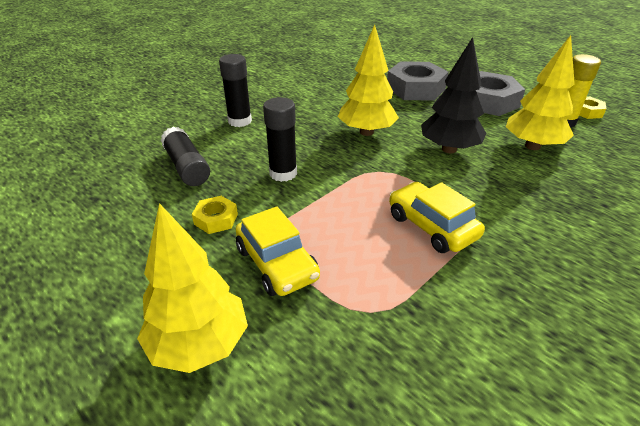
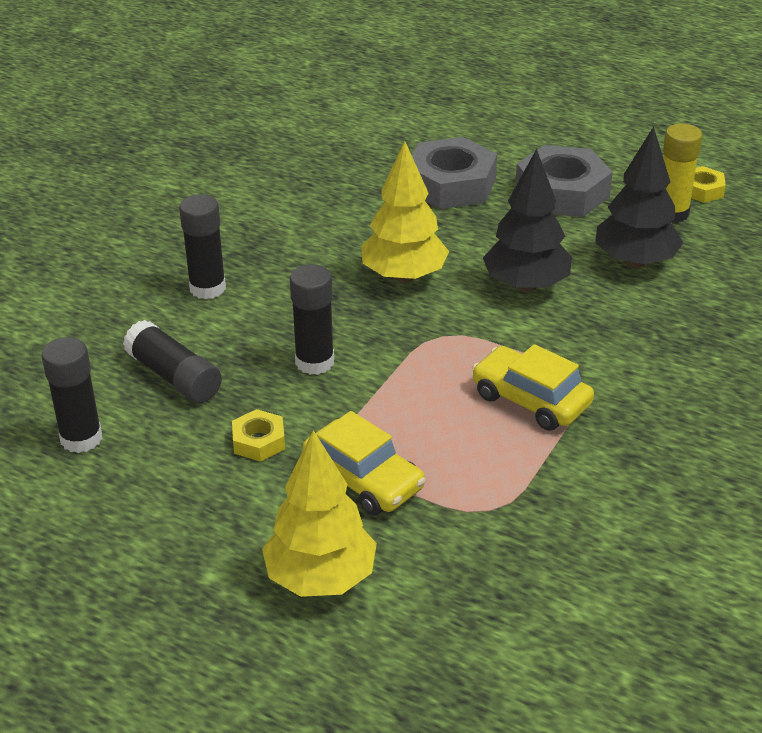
camera: 15 degrees left, 0 degrees up
yellow tree [506,35,575,150] -> black tree [595,126,684,268]
none -> black glue stick [42,337,103,453]

